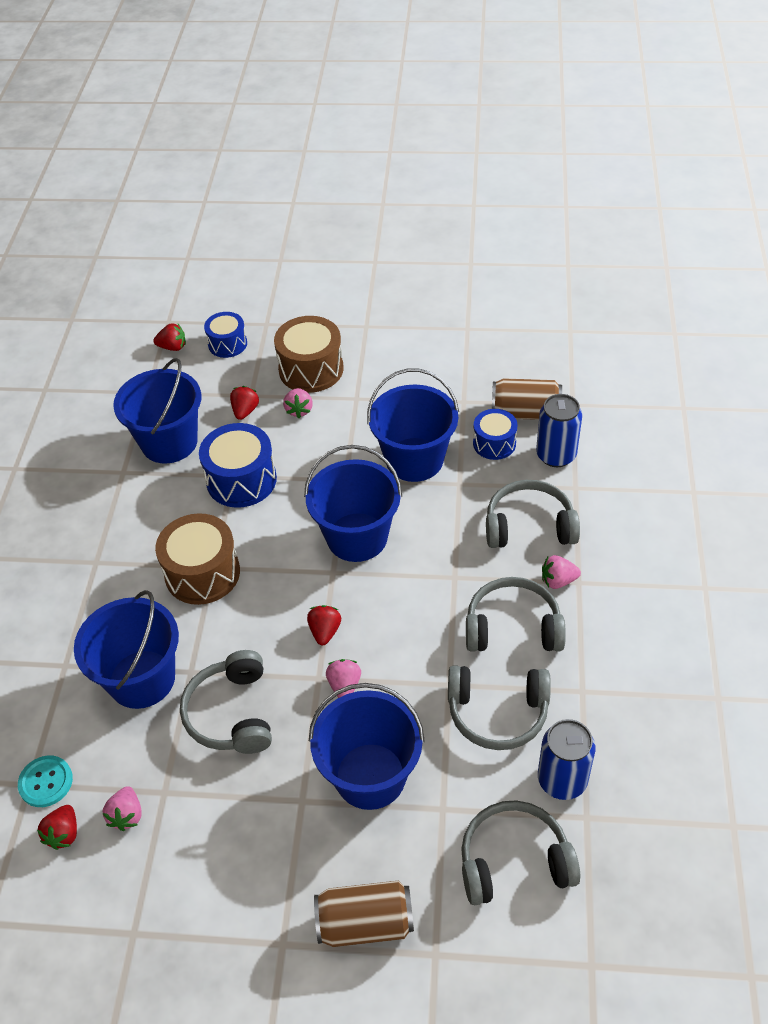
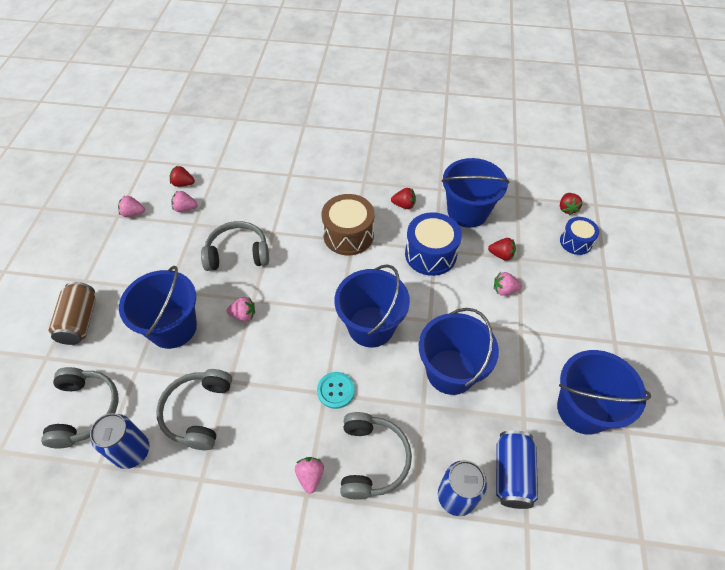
camera: 90 degrees right, 5 degrees up
turquoise button [18,755,73,807] -> turquoise button moved to [317,372,355,409]
blue bucket [74,590,179,709] -> blue bucket moved to [557,350,651,435]
brown drum [274,316,343,393] -> none
red strawberry [307,605,341,645] -> red strawberry moved to [391,188,416,209]
grey headphones [466,577,566,652] -> none
blue drum [473,409,517,460] -> none
brown can [492,378,562,420] -> blue can [496,430,538,509]
none -> pink strawberry [118,196,145,217]

